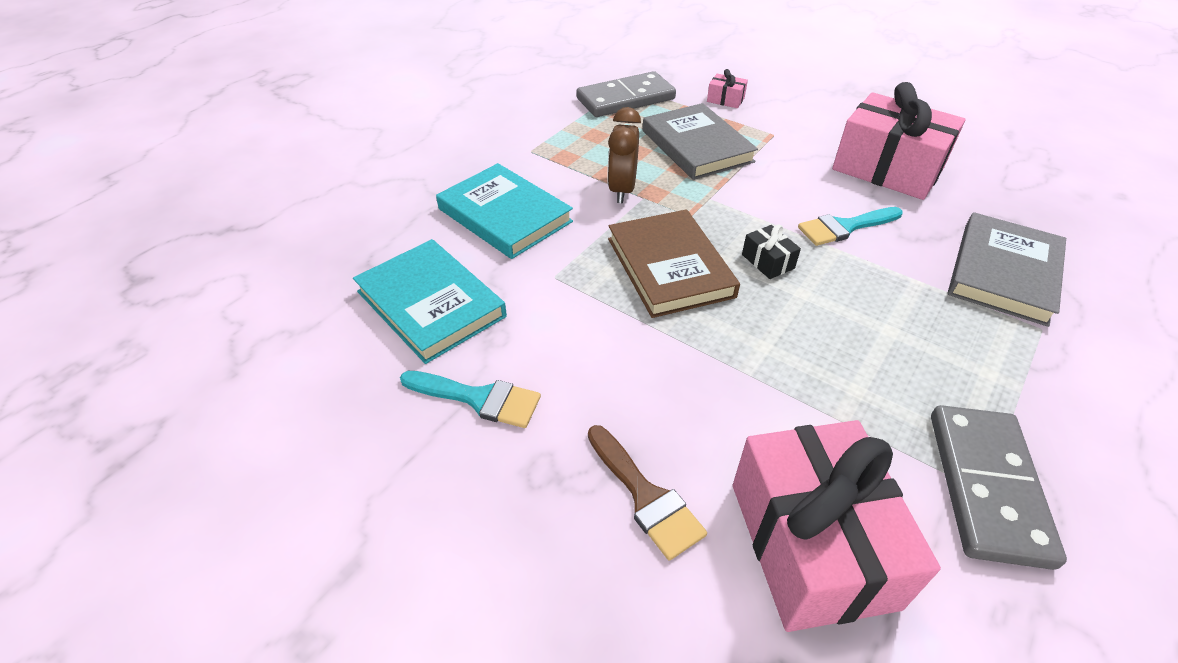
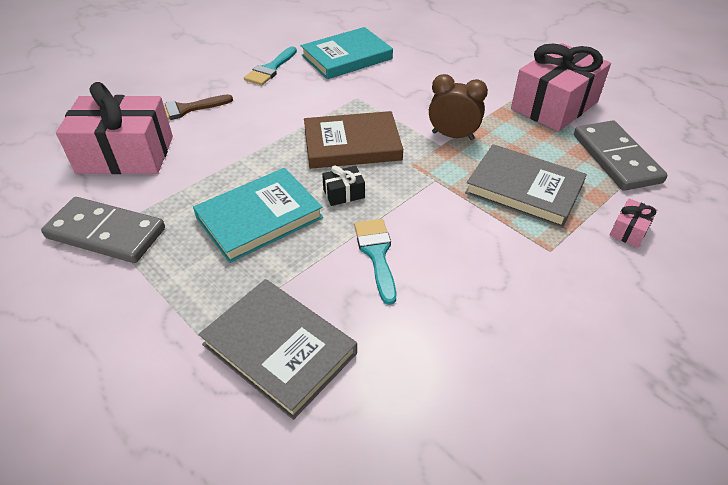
camera: 100 degrees right, 0 degrees up
turquoise book [436,163,573,259] -> turquoise book moved to [193,168,323,263]
grey book [643,103,758,180] -> grey book turned 45 degrees clockwise [465,144,587,228]
pink gift [832,82,965,200] -> pink gift moved to [511,43,611,132]

